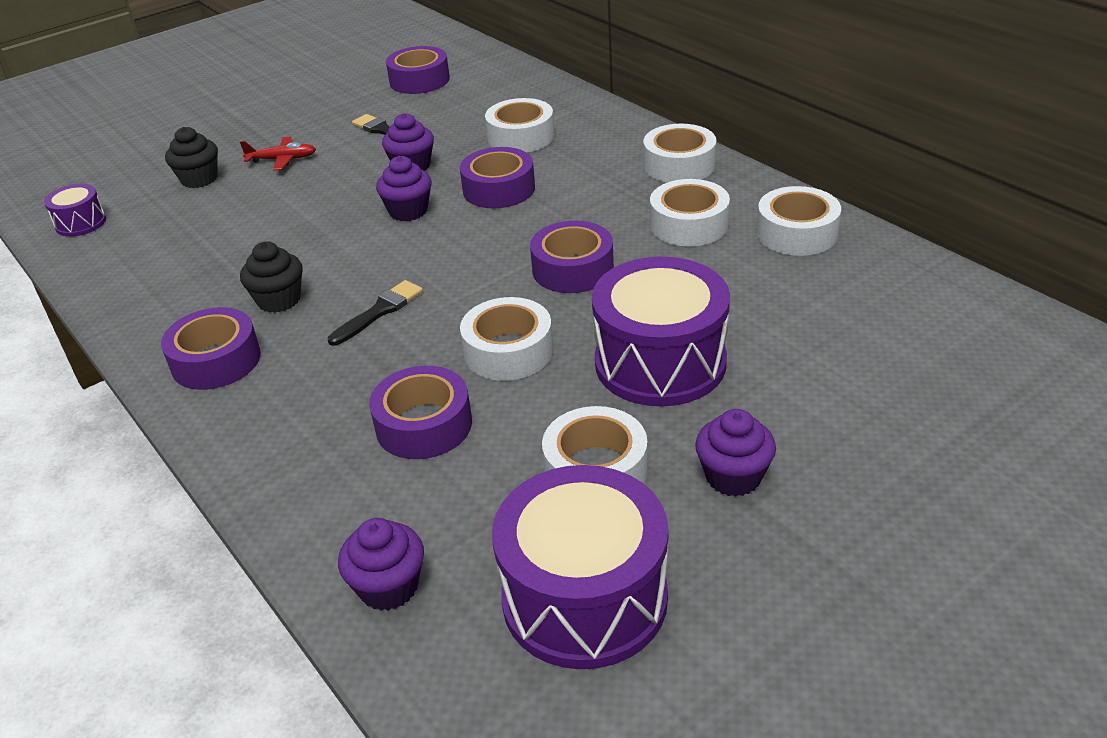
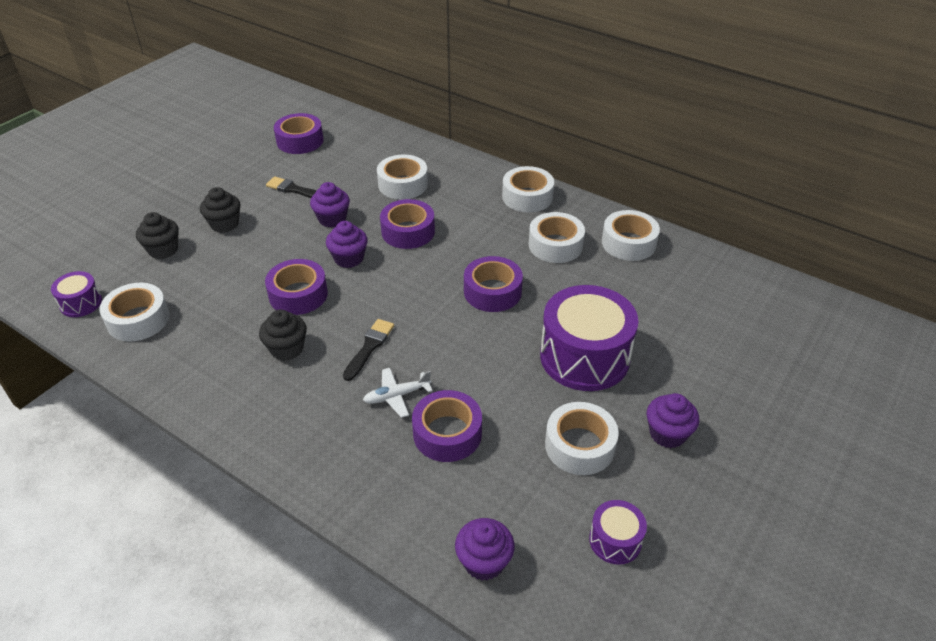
camera: 20 degrees left, 5 degrees up
purple tape [161,307,261,390] -> purple tape moved to [265,259,328,315]
red plane [240,137,316,171] -> black cupcake [200,187,240,233]
white tape [460,297,553,381] -> white tape moved to [99,283,169,342]
purple drum [492,465,668,669] -> purple drum [589,500,647,565], size x0.48
none -> white plane [363,368,433,418]

